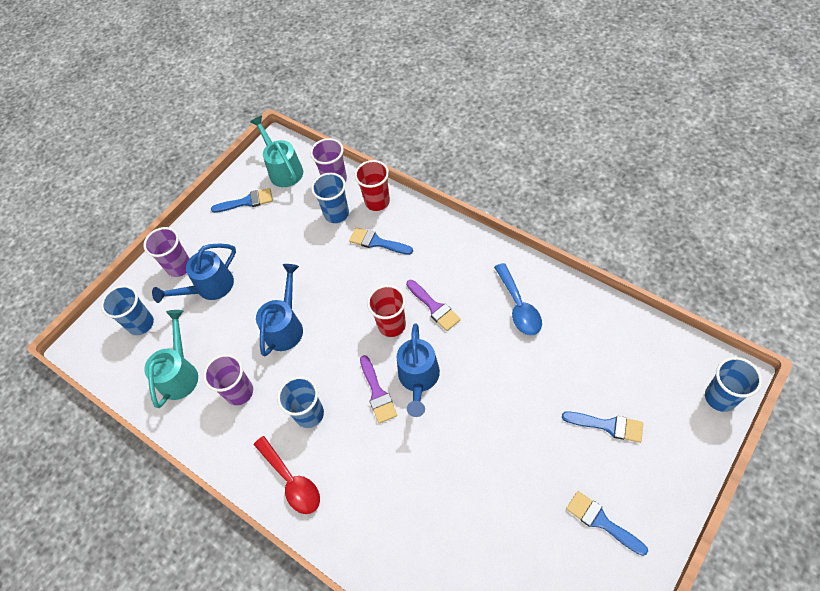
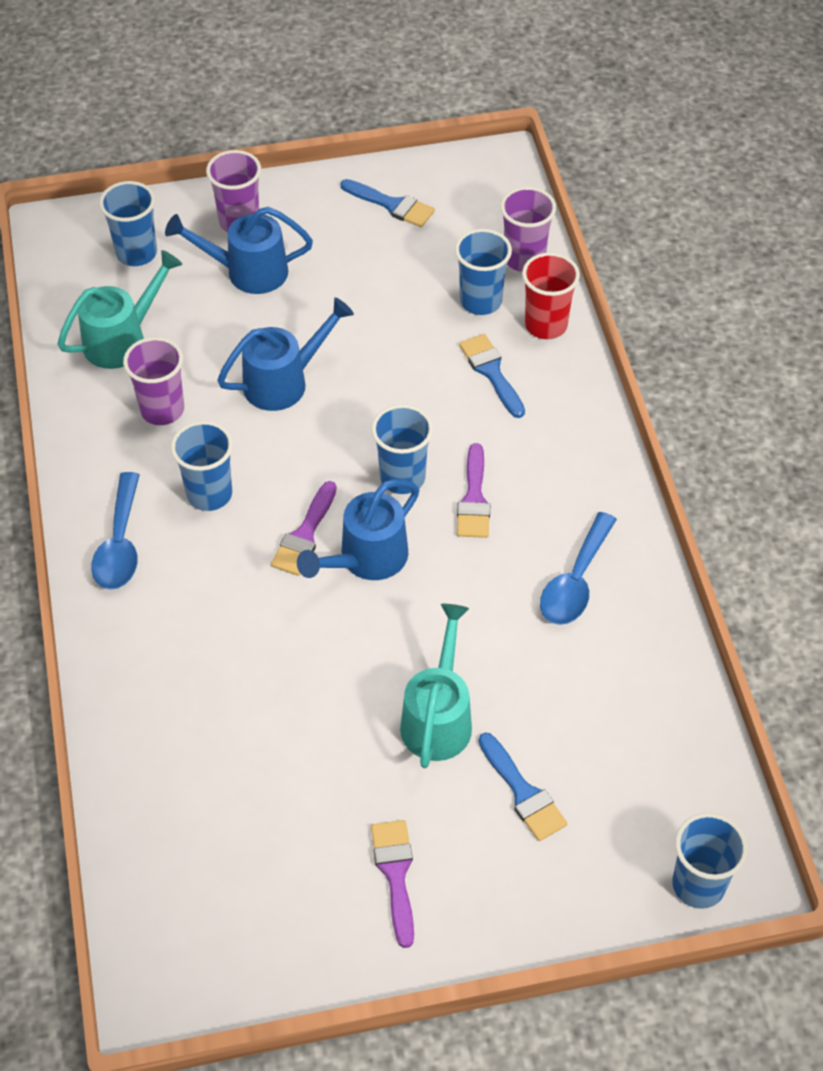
camera: 35 degrees right, 5 degrees down
turquoise watering can [250,116,303,187] -> turquoise watering can moved to [400,604,472,768]
red spoon [254,436,320,514] -> blue spoon [91,472,140,590]
red cup [367,285,406,337] -> blue cup [371,404,433,494]
blue brush [566,491,648,556] -> purple brush [371,820,414,948]

